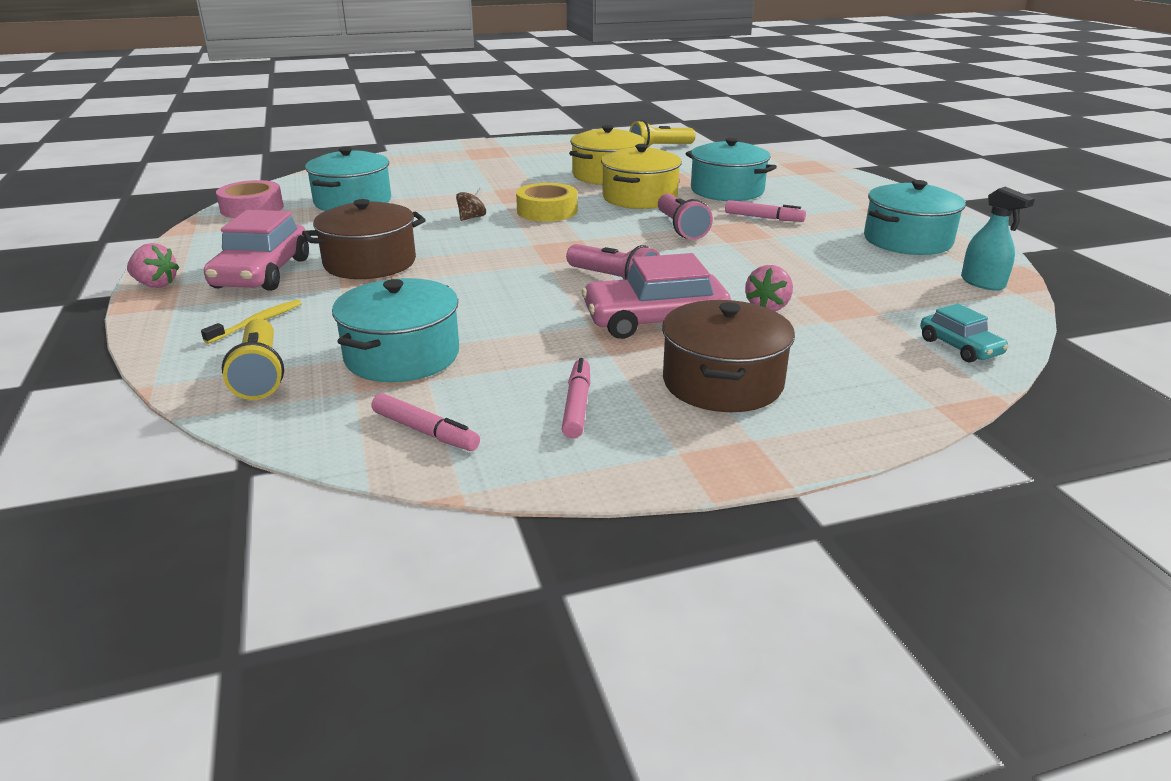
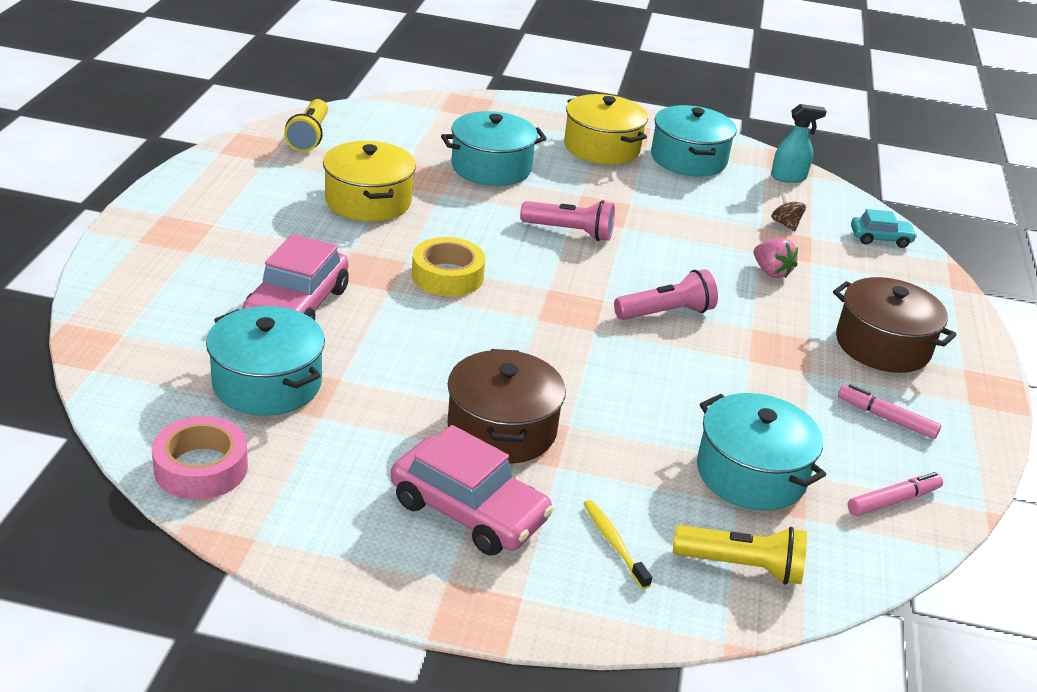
camera: 65 degrees left, 5 degrees up
pink strawberry [127,243,179,288] -> none
brown spinning top [456,188,486,221] -> brown spinning top moved to [771,193,806,231]
pink car [582,253,731,339] -> pink car moved to [242,234,349,320]
yellow pot [601,144,682,209] -> yellow pot moved to [564,94,648,165]
pink marker [725,200,806,222] -> none

